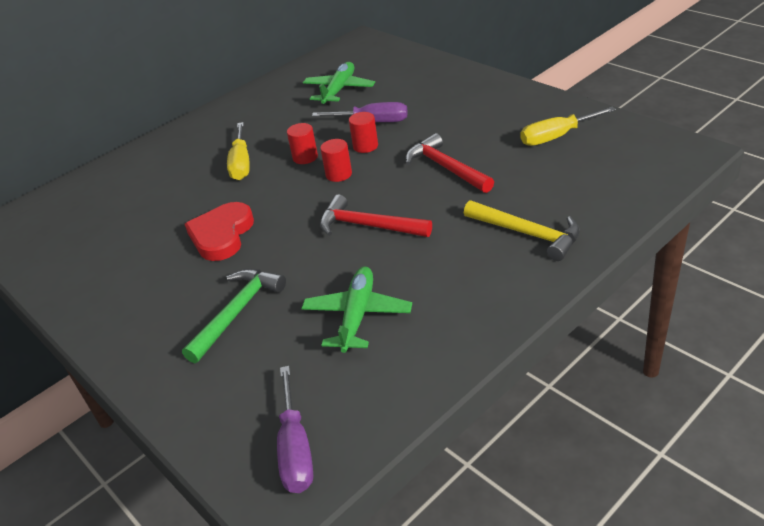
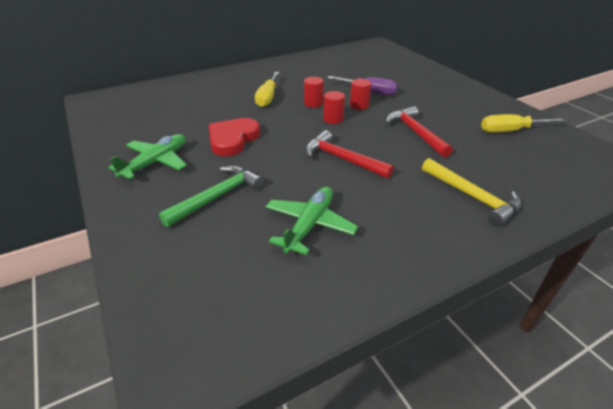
camera: 10 degrees right, 0 degrees up
purple screwdriver [277,366,313,493] -> none
green plane [303,62,375,105] -> green plane moved to [108,134,187,179]

